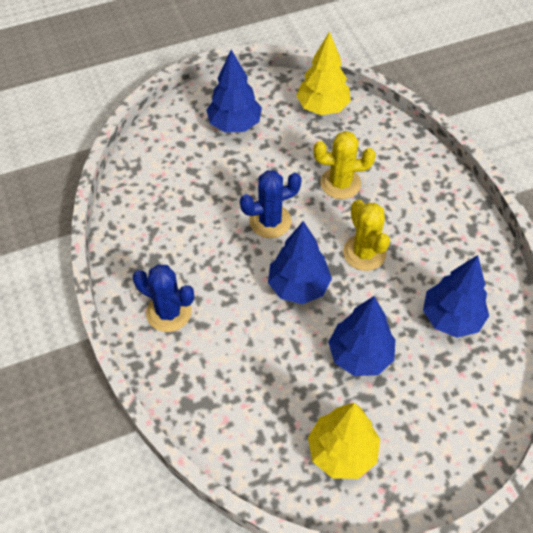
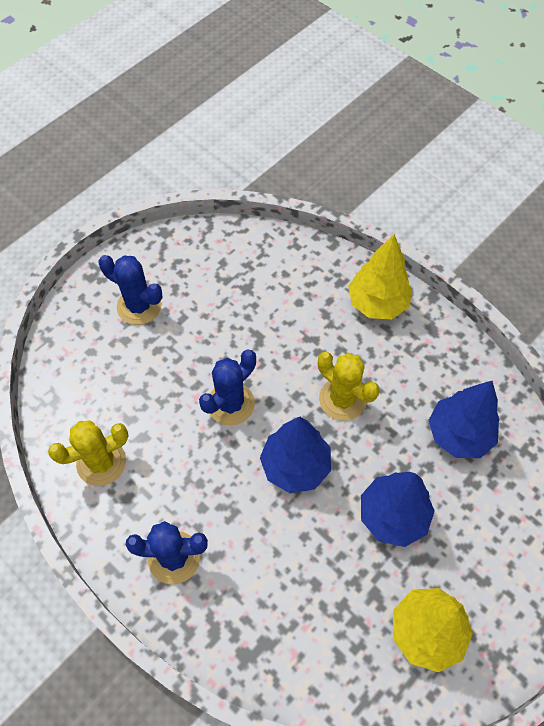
camera: 25 degrees left, 5 degrees up
blue tree [206,50,262,133] -> blue cactus [99,255,163,325]
yellow tree [296,31,351,115] -> yellow tree moved to [348,234,412,319]
yellow cactus [314,131,376,199] -> yellow cactus moved to [48,420,129,486]

